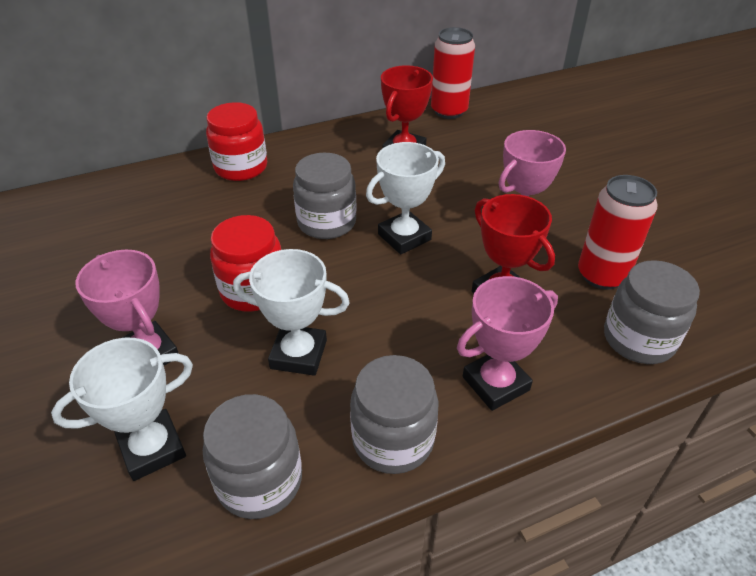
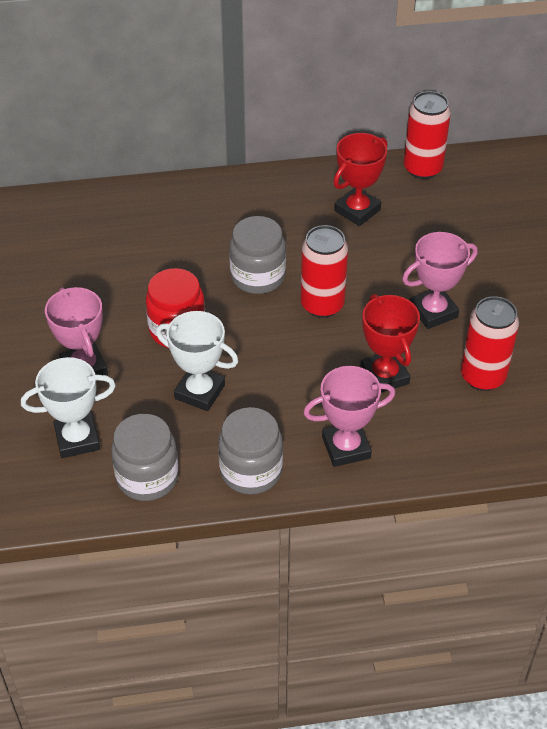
camera: 15 degrees right, 5 degrees up
red jar [206,102,267,181] -> none
white trophy [366,142,445,254] -> red can [301,225,348,318]
grey jar [604,260,700,364] -> none

